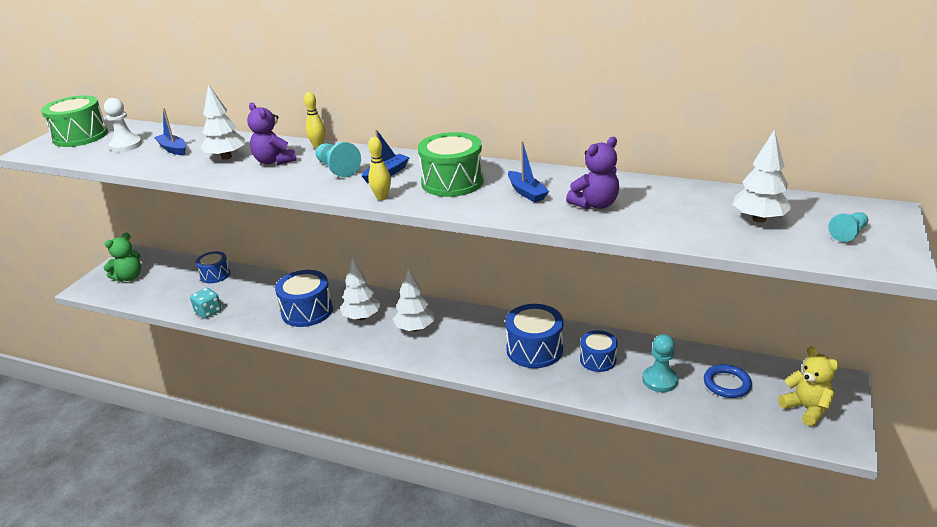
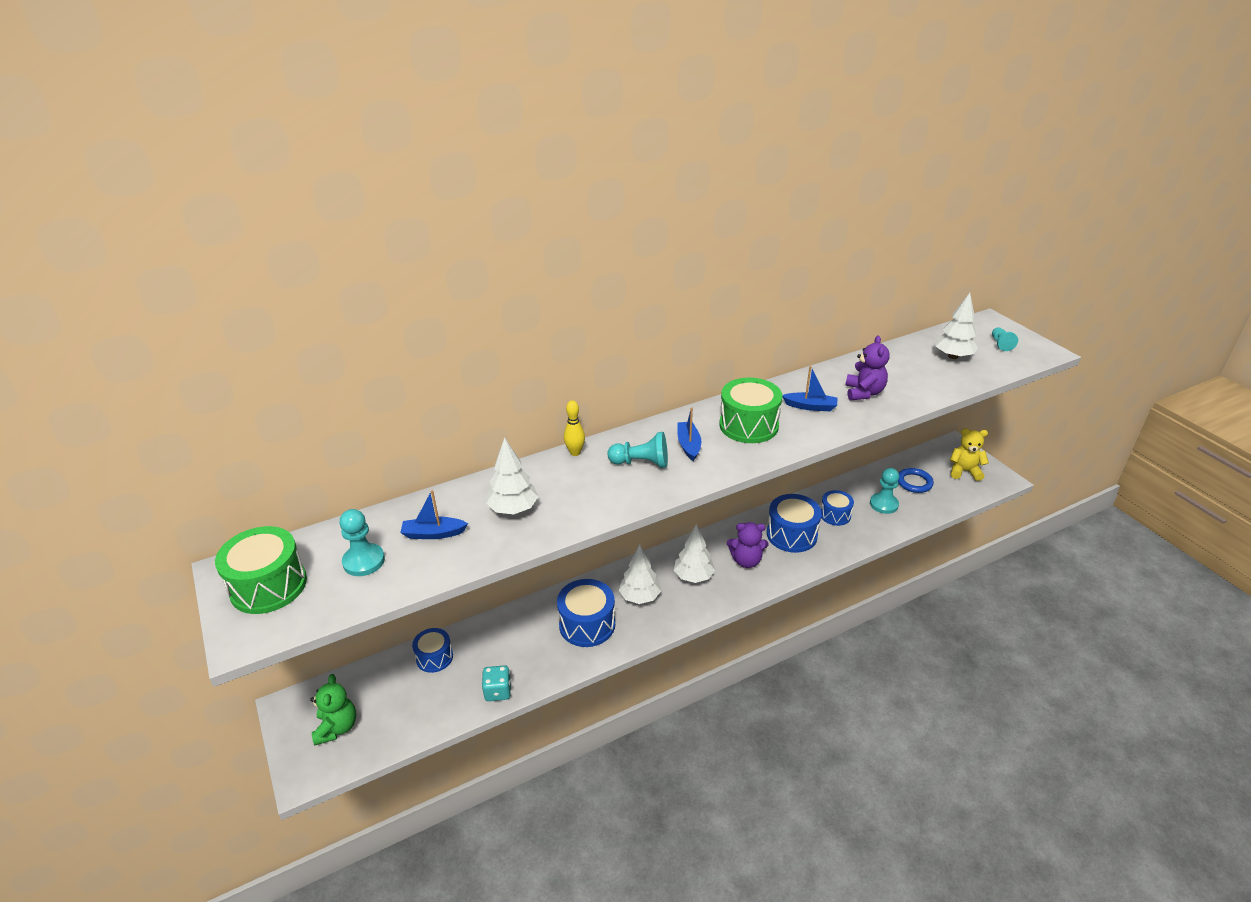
camera: 50 degrees left, 5 degrees up
white pawn [104,98,142,152] -> turquoise pawn [339,509,385,576]
purple teddy bear [247,102,296,165] -> purple teddy bear moved to [727,522,768,568]
yellow bowling pin [368,137,391,200] -> none

